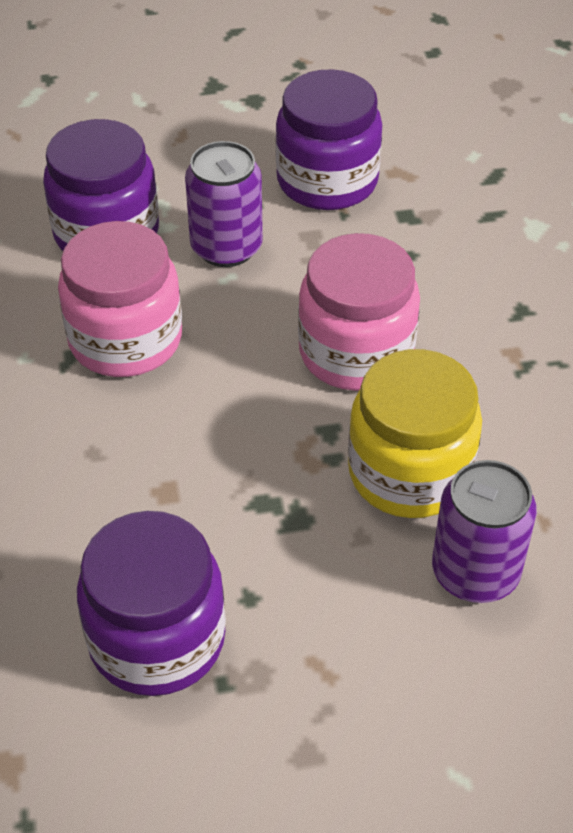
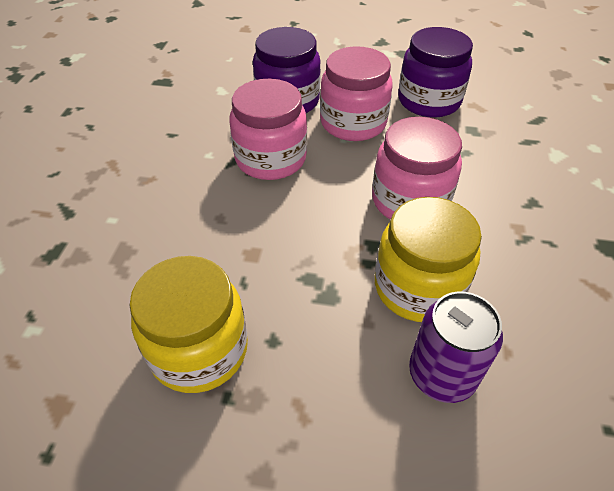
camera: 20 degrees right, 0 degrees up
purple jar [77,511,226,696] -> yellow jar [130,256,248,393]
purple can [185,141,263,267] -> pink jar [320,46,392,141]

